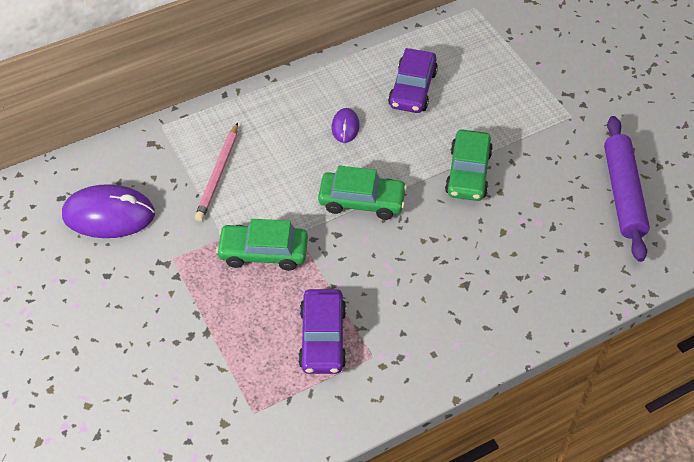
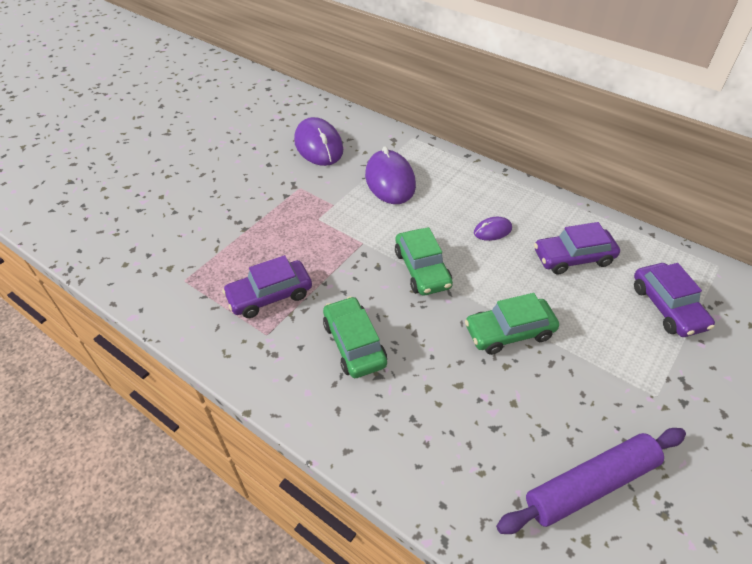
camera: 65 degrees right, 5 degrees down
pink pencil [195,122,238,221] -> purple mouse [365,146,416,204]
green car [216,219,308,271] -> green car moved to [323,296,387,378]
none -> purple car [634,263,715,337]

